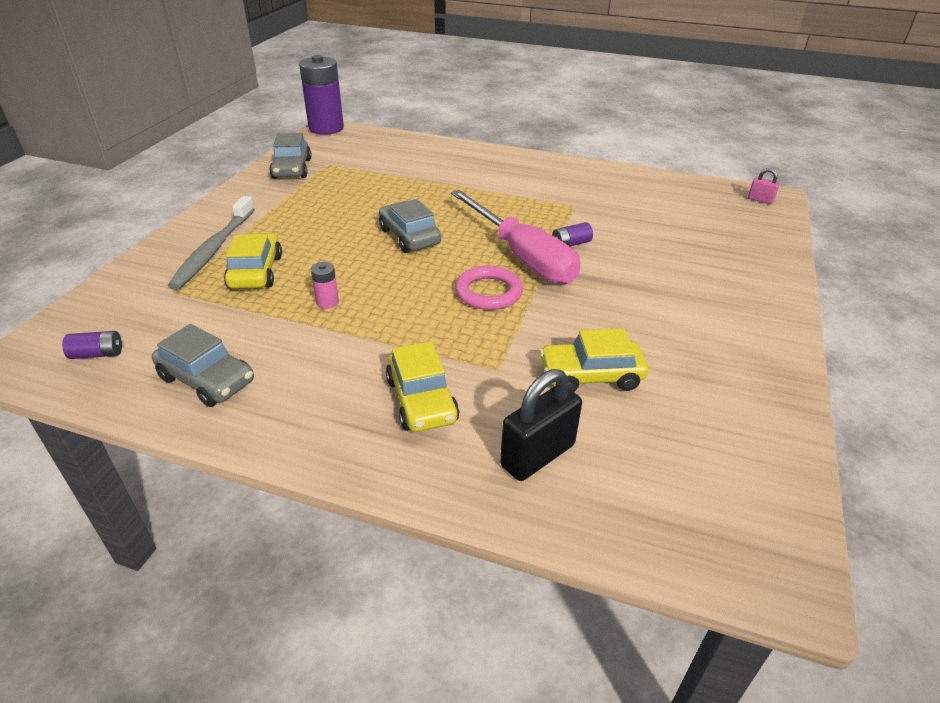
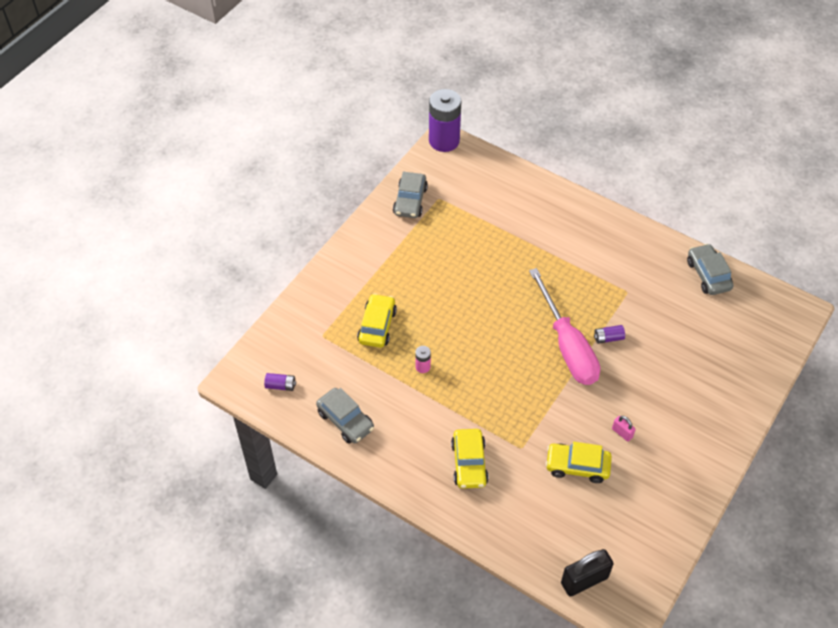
camera: 15 degrees right, 15 degrees up
grey toothbrush [168,196,255,290] -> none
grey car [379,199,441,253] -> grey car moved to [687,244,733,295]
pink ring [455,266,523,310] -> none
black padlock [500,369,582,481] -> black padlock moved to [561,549,614,597]
pink padlock [748,168,780,204] -> pink padlock moved to [612,416,636,442]

